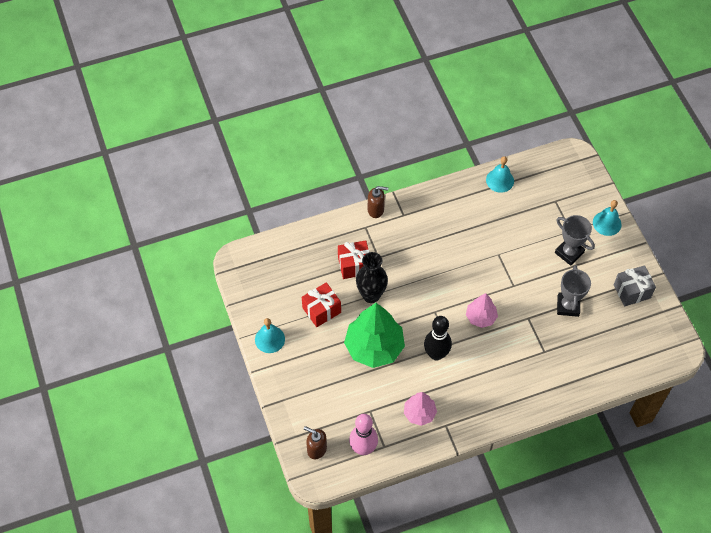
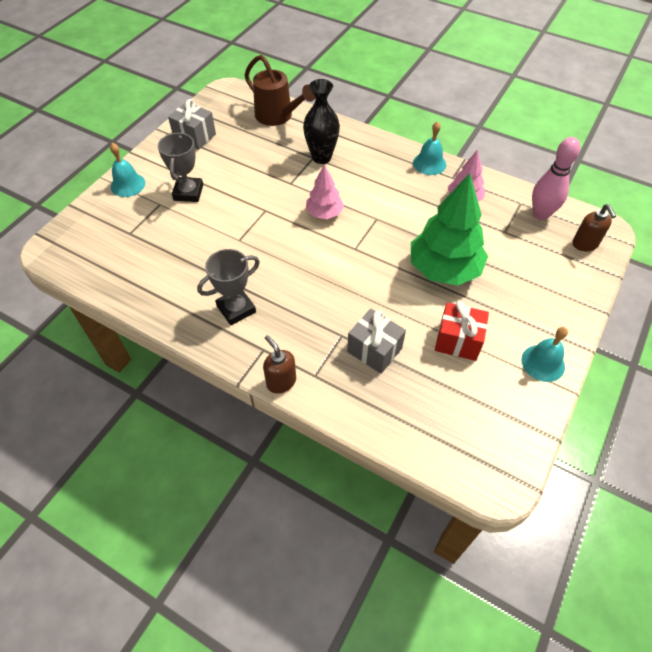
camera: 130 degrees left, 5 degrees down
red gift [338,240,369,279] -> grey gift [347,309,406,374]
black vase [356,252,388,303] -> black vase moved to [303,79,340,164]
black bowling pin [424,316,452,361] -> none
turquoise bell [486,156,514,193] -> turquoise bell moved to [413,121,446,175]
grey trophy [557,265,591,317] -> grey trophy moved to [197,249,260,325]
none -> brown watering can [245,55,315,126]

